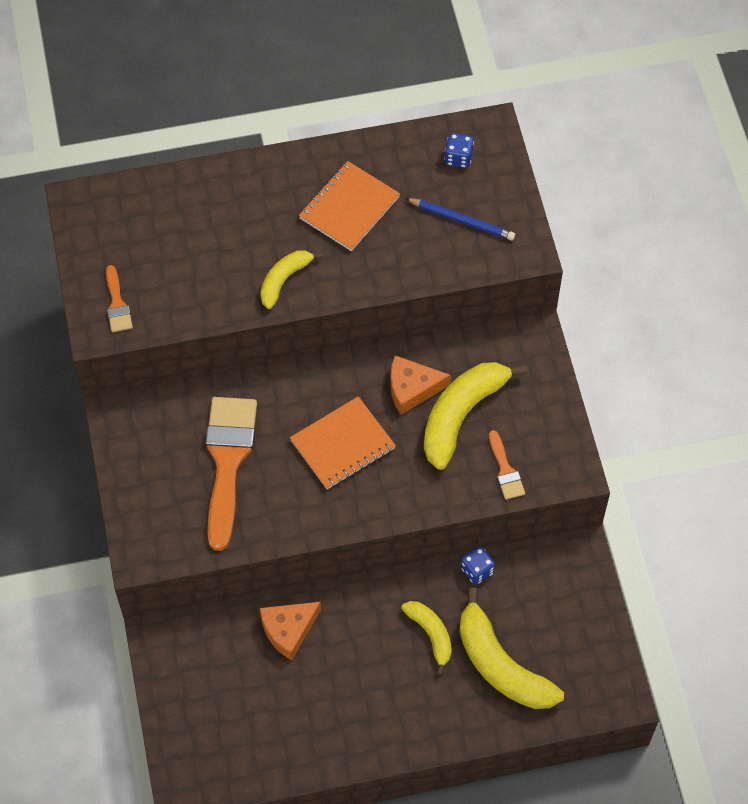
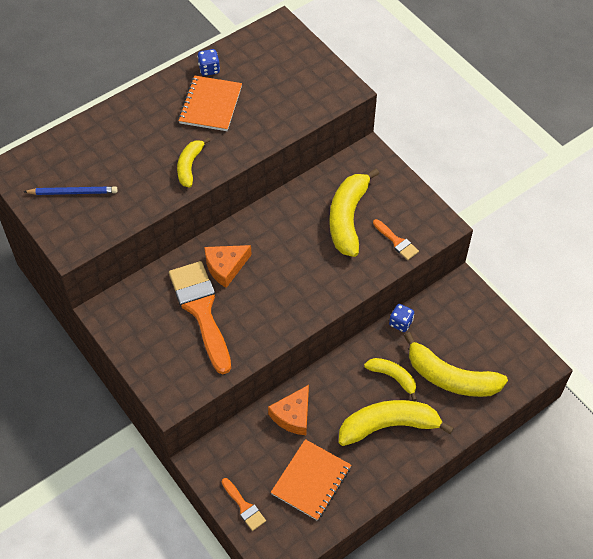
camera: 25 degrees left, 5 degrees down
orange brush [106,265,133,332] -> orange brush moved to [222,478,266,531]
orange notebook [290,396,396,489] -> orange notebook moved to [271,439,351,521]
orange cheese [390,355,451,415] -> orange cheese moved to [204,245,252,288]
blue pencil [405,198,515,241] -> blue pencil moved to [24,186,118,195]
blue dice [444,133,474,168] -> blue dice moved to [197,49,220,76]
none -> yellow banana [339,400,454,446]

